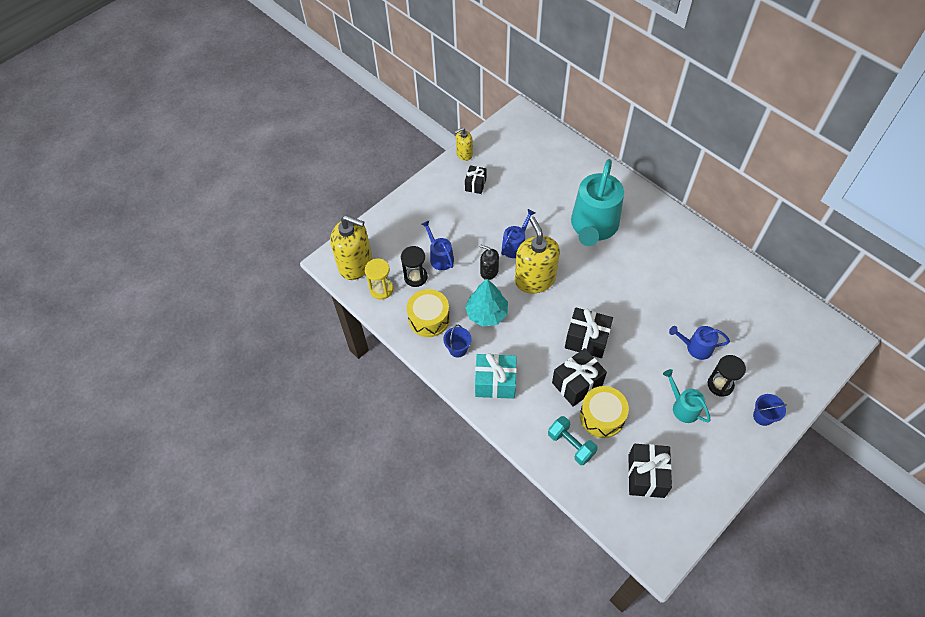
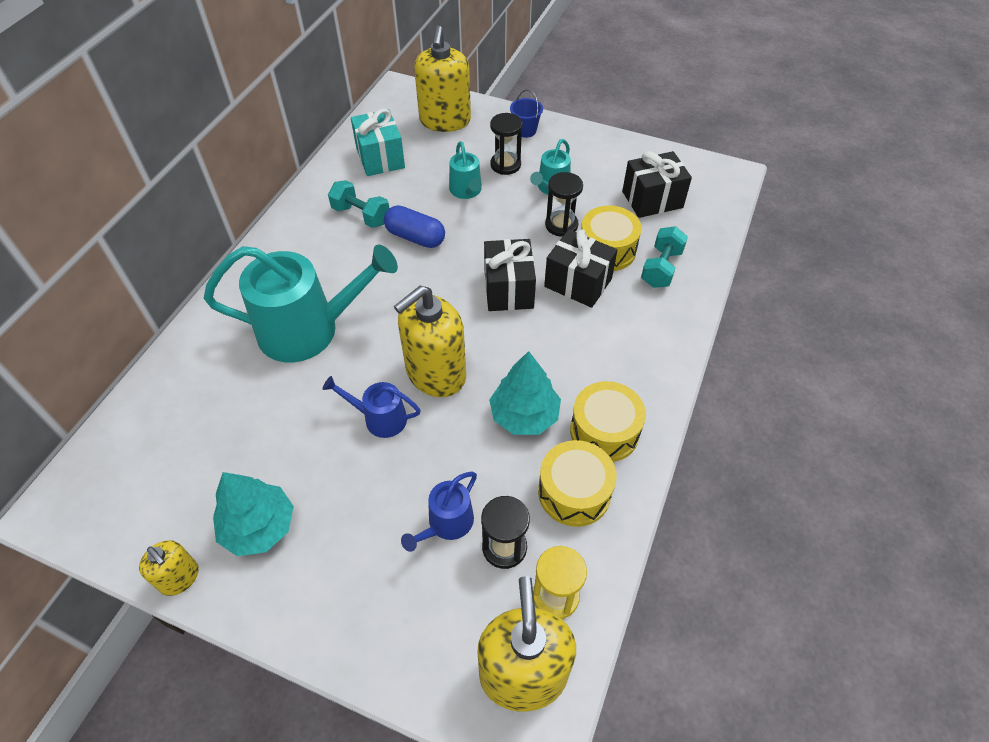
camera: 115 degrees left, 5 degrees down
blue bucket [443,325,471,357] -> yellow drum [570,381,646,462]
black gift [465,165,486,194] -> turquoise tree [213,472,294,556]
turquoise gift [475,353,517,399] -> turquoise gift moved to [351,109,405,176]
black soap dispenser [480,244,499,280] -> none
blue watering can [669,326,730,360] -> turquoise watering can [449,141,482,199]
none -> turquoise dumbbell [328,180,389,228]
none -> blue capsule [384,205,445,248]
none -> yellow soap dispenser [414,26,471,132]
none -> black hourglass [545,172,583,237]

